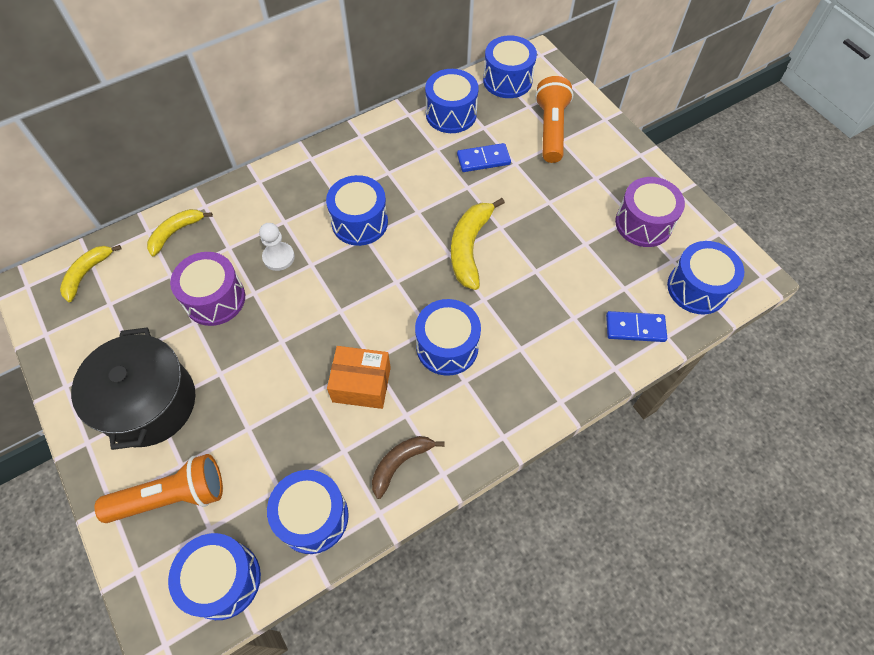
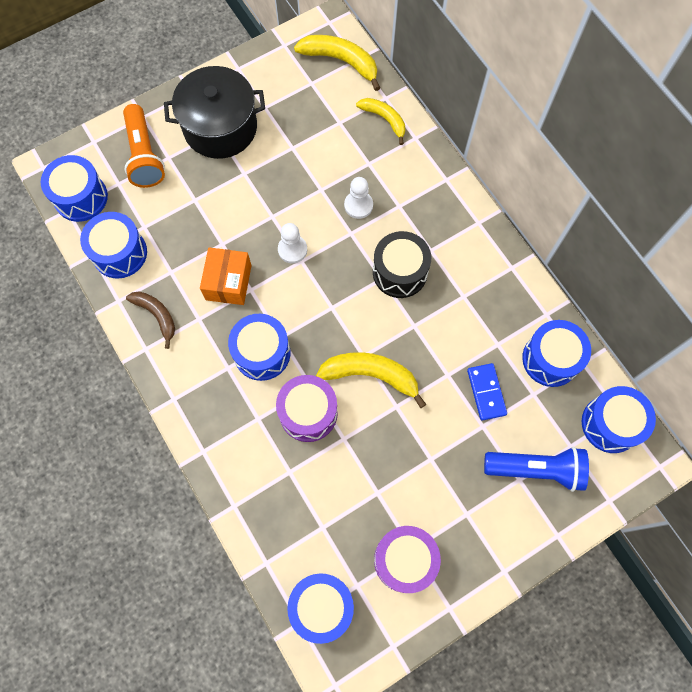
camera: 90 degrees right, 10 degrees up
yellow banana [60,245,122,302] -> yellow banana [294,35,380,91], size x1.53
purple drum [170,252,245,326] -> purple drum moved to [276,375,338,442]
blue drum [326,175,388,246] -> black drum [373,231,431,298]
orange flashlight [535,76,574,163] -> blue flashlight [484,447,589,492]
blue domino [606,311,667,342] -> none
none -> white pawn [278,223,307,264]

